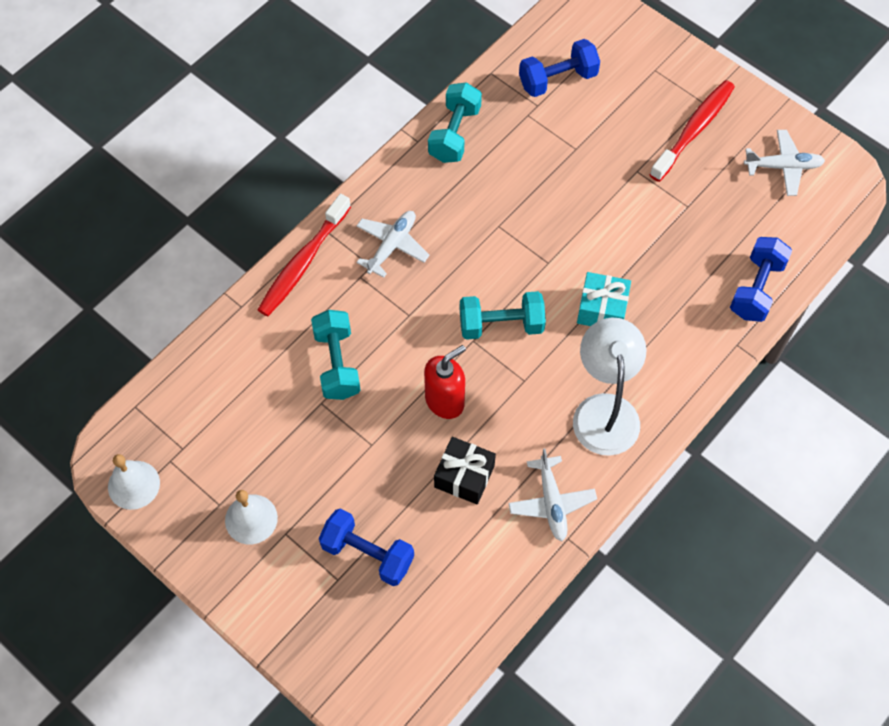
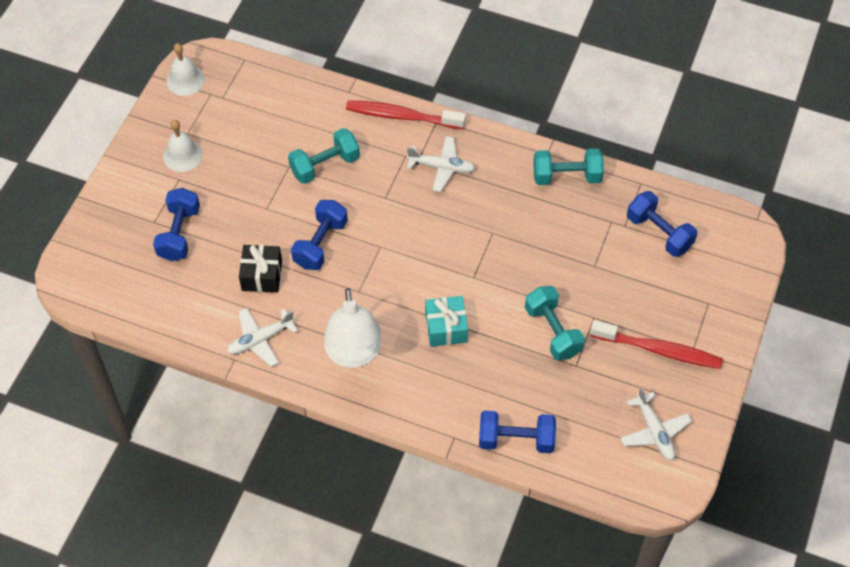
camera: 70 degrees right, 5 degrees down
red soap dispenser [424,345,466,419] -> blue dumbbell [291,200,348,270]
turquoise dumbbell [460,291,546,340] -> turquoise dumbbell moved to [525,286,585,360]
white lamp [573,318,647,456] -> white lamp turned 105 degrees clockwise [324,288,381,368]

